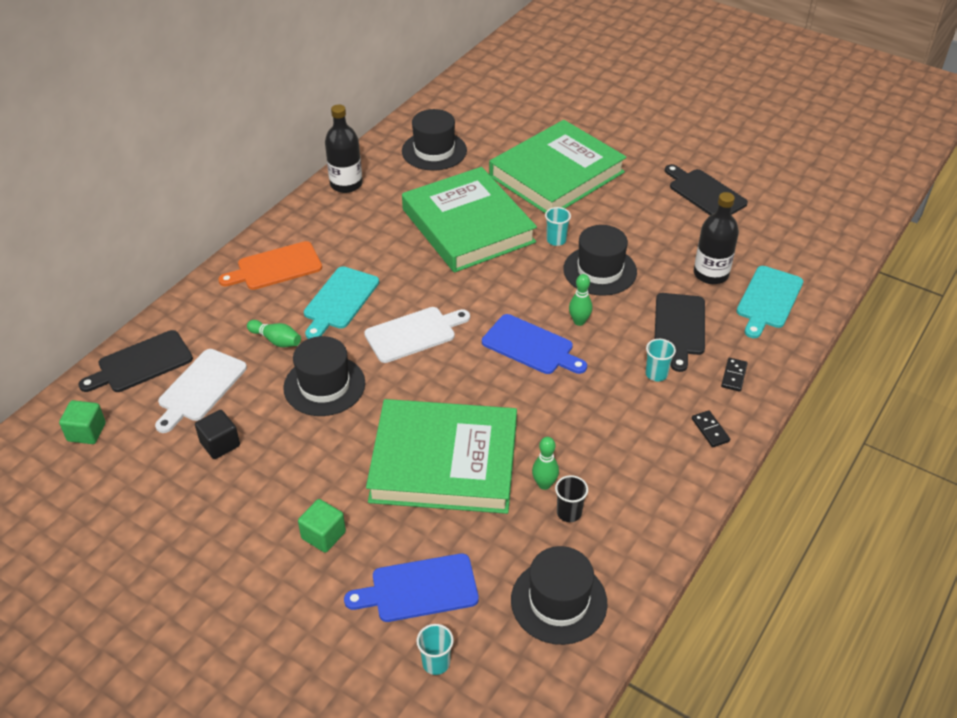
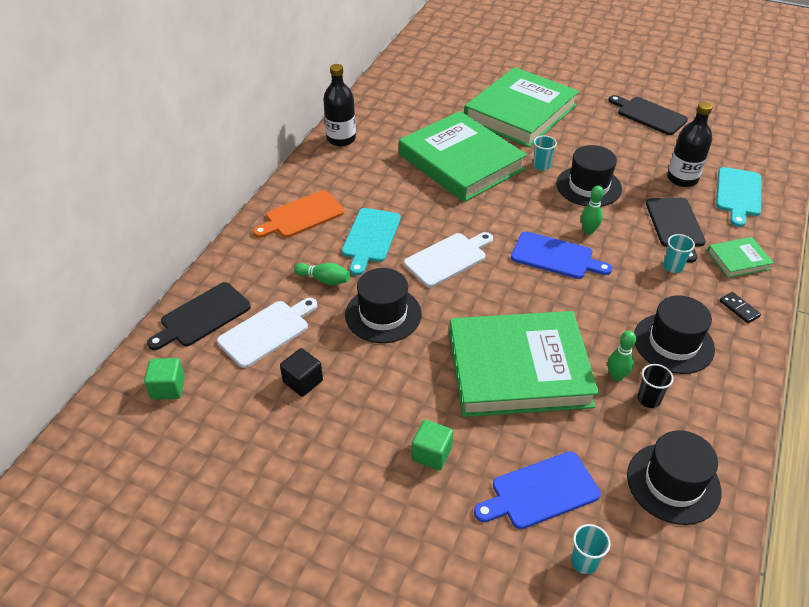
camera: 10 degrees left, 0 degrees up
white cutting board [155,349,247,433] -> white cutting board turned 150 degrees counterclockwise [217,298,317,368]
black hat [402,109,467,171] -> black hat moved to [634,295,715,374]
black domino [721,358,748,392] -> green book [707,237,774,278]

